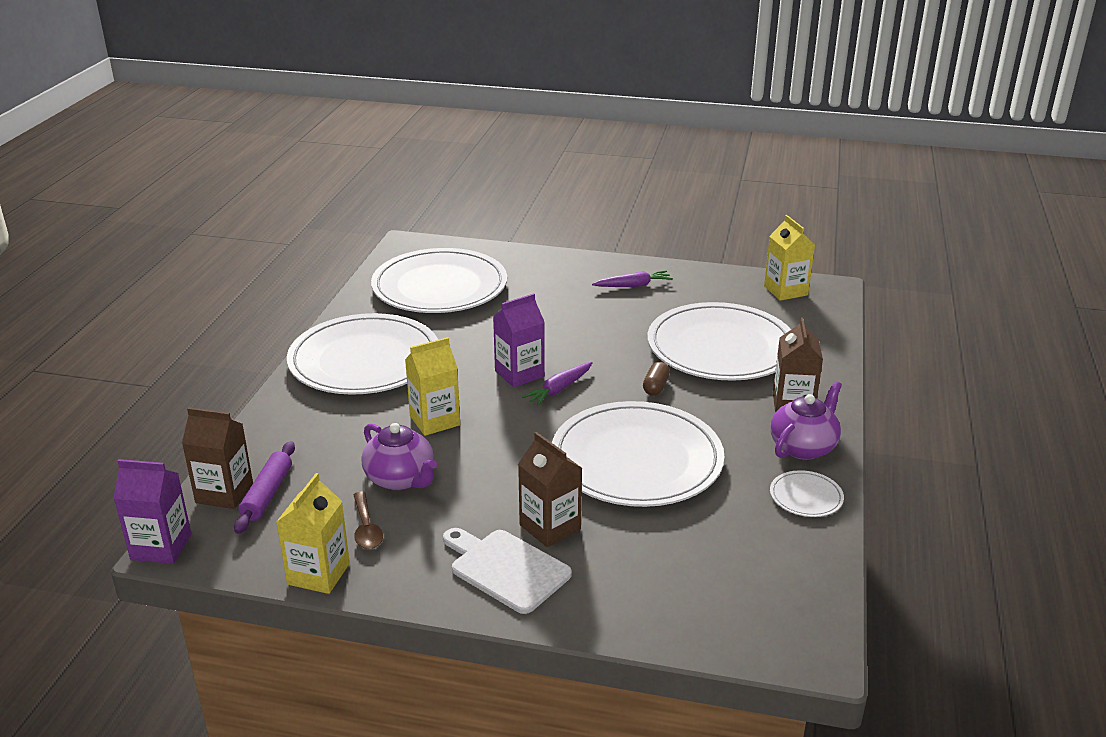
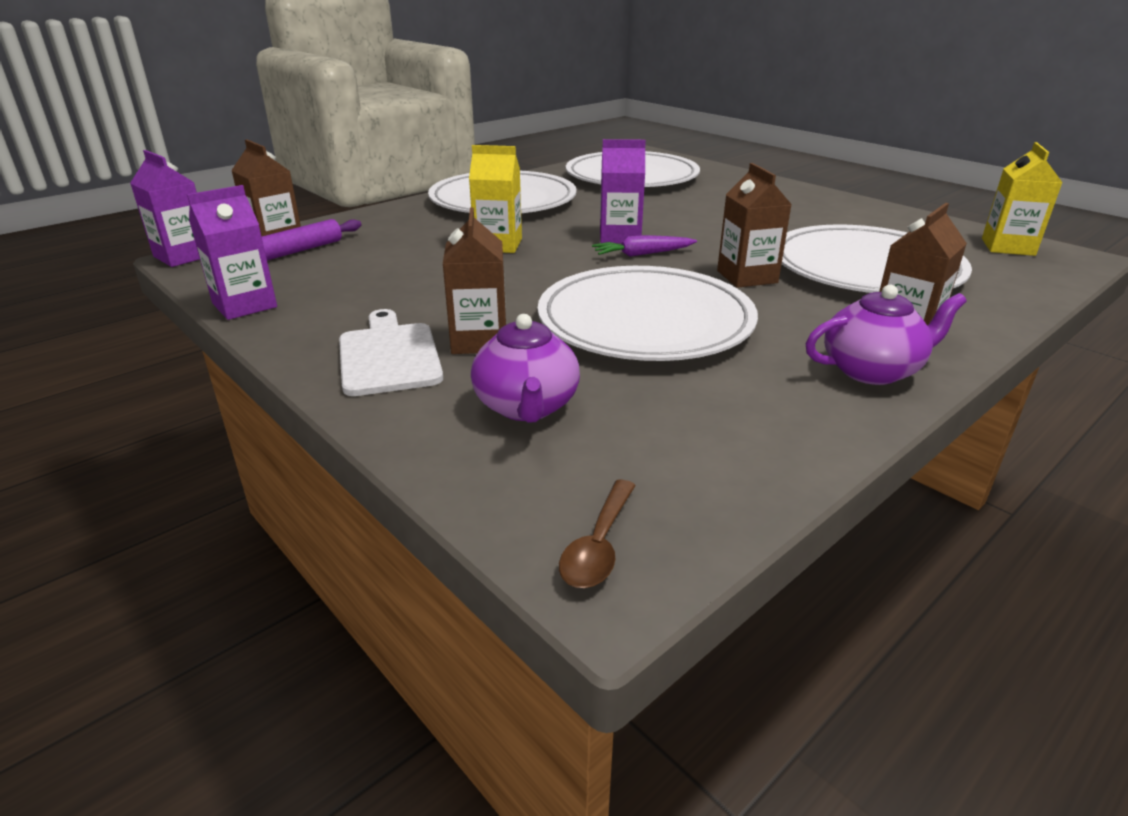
camera: 35 degrees right, 0 degrees up
yellow carton [276,473,350,594] -> purple carton [187,185,277,320]
brown spoon [353,492,383,549] -> brown spoon moved to [559,480,636,588]
purple teapot [362,423,437,490] -> purple teapot moved to [471,314,580,423]
purple carrot [592,270,673,287] -> none
brown capsule [643,362,670,396] -> brown carton [717,163,792,288]
white plate [770,470,844,517] -> none

